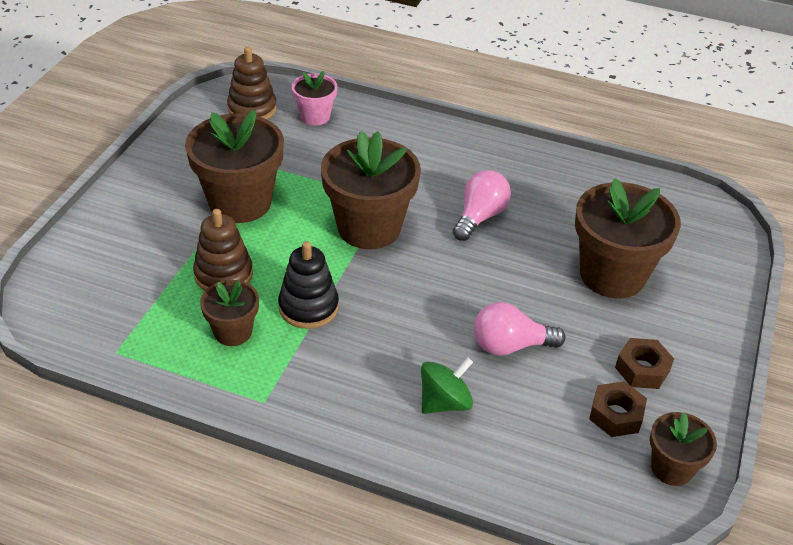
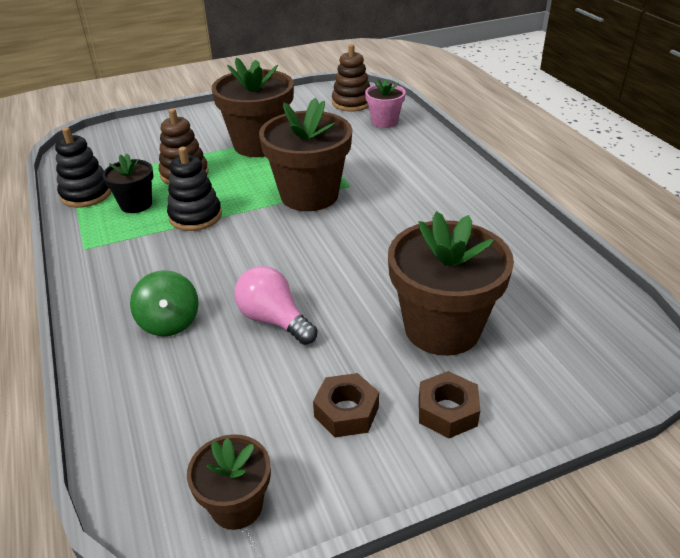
camera: 50 degrees right, 5 degrees down
brown flower pot [200,280,259,346] -> black flower pot [103,154,153,213]
green spinning top [421,357,473,414] -> green spinning top turned 60 degrees clockwise [130,270,199,337]
pink light bulb [453,170,511,241] -> none
brown nut [589,381,647,437] -> brown nut moved to [419,371,480,438]
none -> black stacking toy [55,127,112,208]

